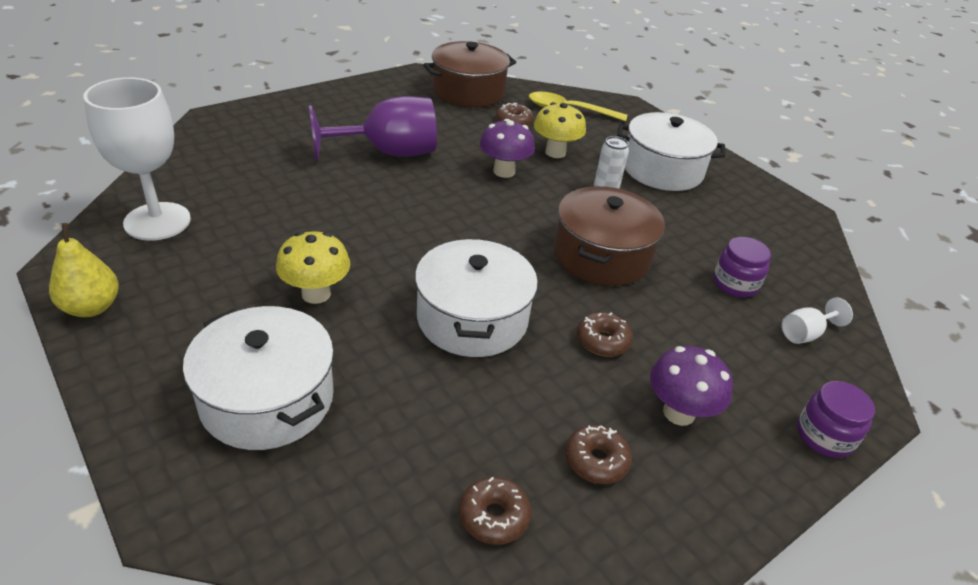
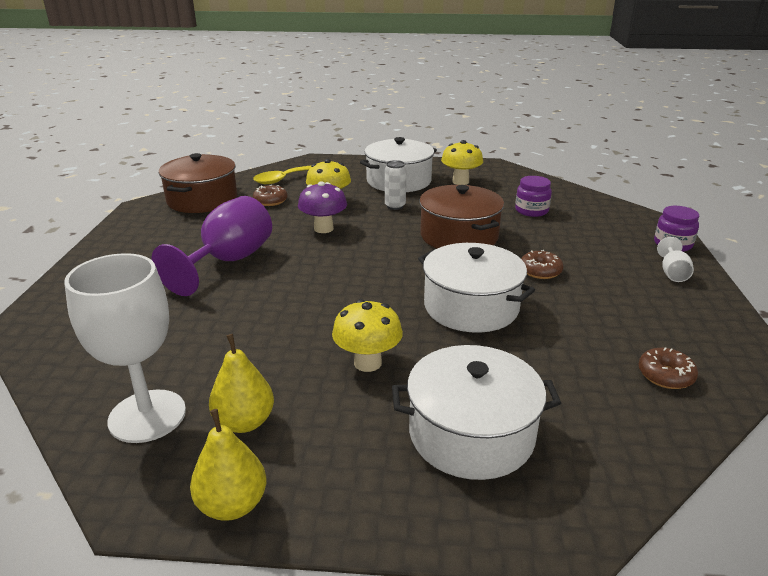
camera: 45 degrees left, 10 degrees down
brown donut [565,425,632,484] -> none
purple mushroom [650,346,733,426] -> none
white goblet [782,298,853,344] -> white goblet moved to [657,237,694,282]
none -> yellow pear [209,334,274,433]
none -> yellow mushroom [441,140,483,185]

